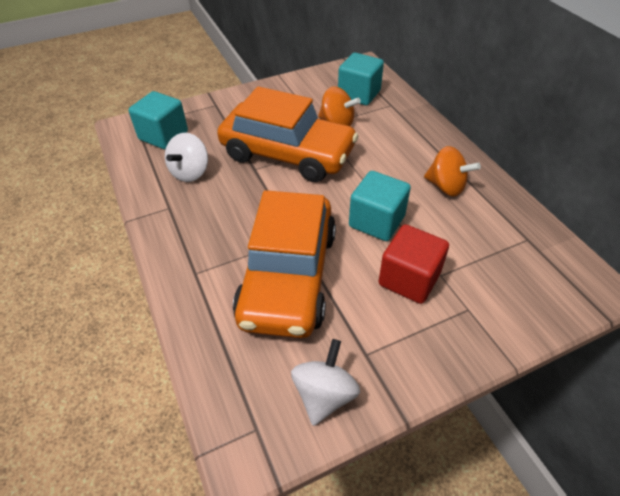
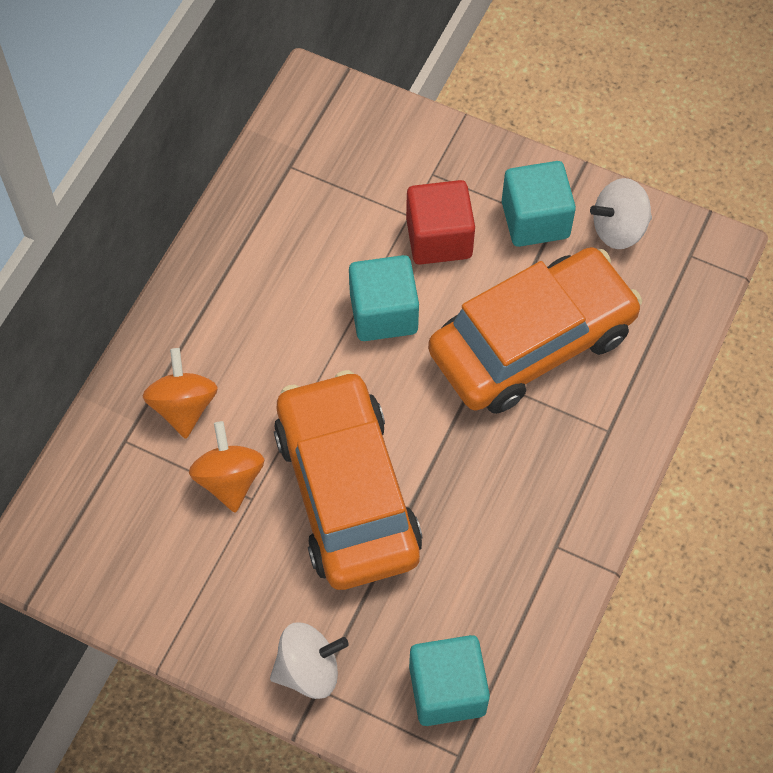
camera: 130 degrees left, 15 degrees up
white spinning top [165,133,208,182] -> white spinning top moved to [270,623,349,699]
turquoise cube [338,53,384,105] -> turquoise cube moved to [502,161,576,247]
orange spinning top [424,146,481,197] -> orange spinning top moved to [143,348,218,439]

